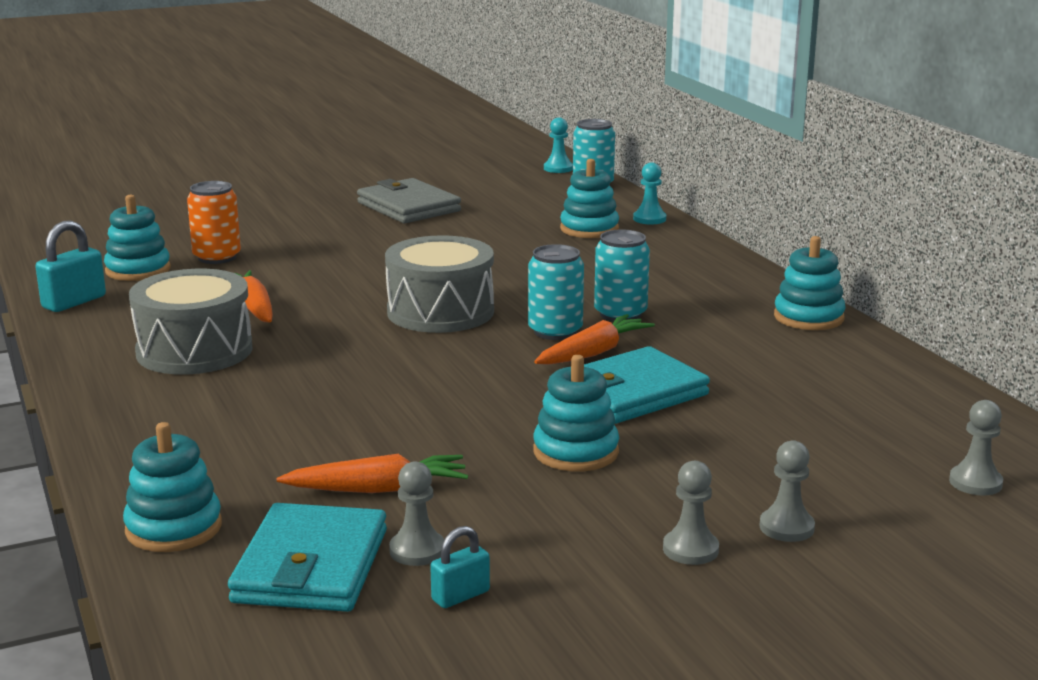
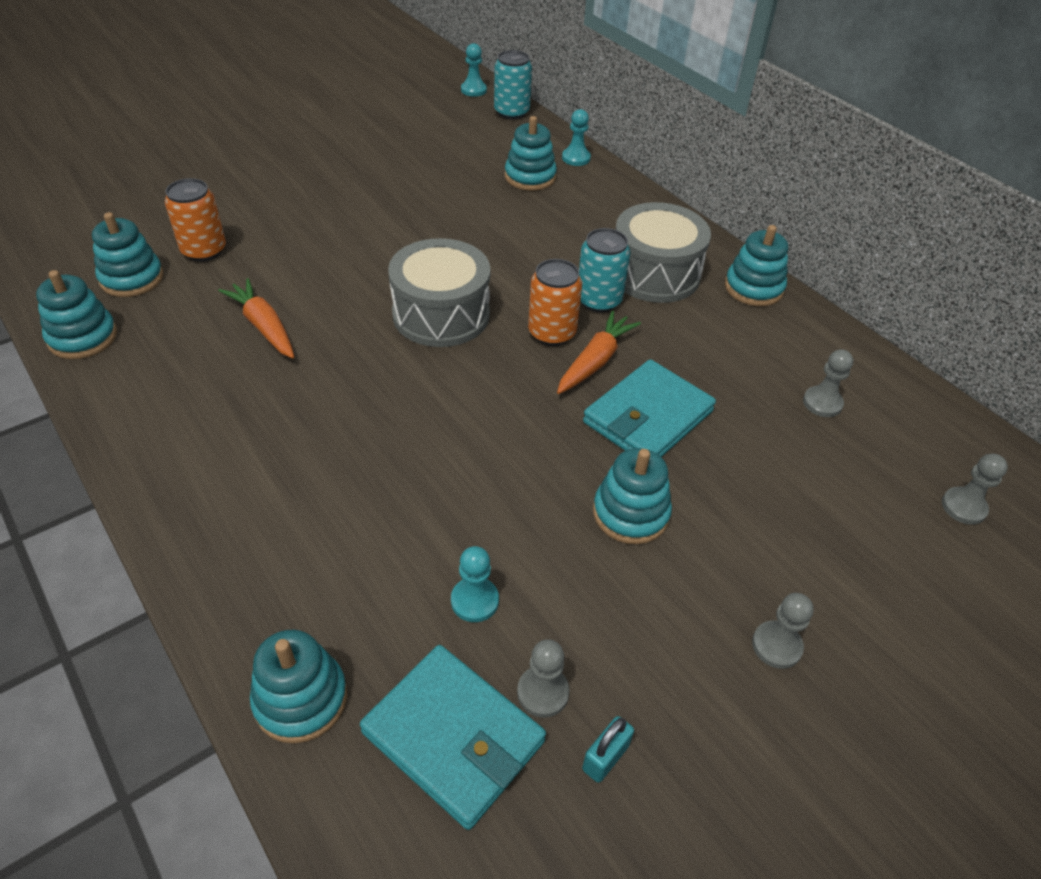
camera: 15 degrees left, 25 degrees up
turquoise padlock [36,220,106,312] -> turquoise stacking toy [36,270,117,359]
grey drum [129,269,252,375] -> grey drum moved to [615,202,711,303]
turquoise wallet [228,503,387,612] -> turquoise wallet turned 45 degrees counterclockwise [360,645,546,830]
orange carrot [277,454,468,493] -> turquoise pawn [451,546,499,622]
grey wallet [357,178,461,223] -> none
turquoise can [528,244,584,340] -> orange can [528,259,582,346]
grey pawn [759,440,815,542] -> grey pawn moved to [803,349,853,417]

